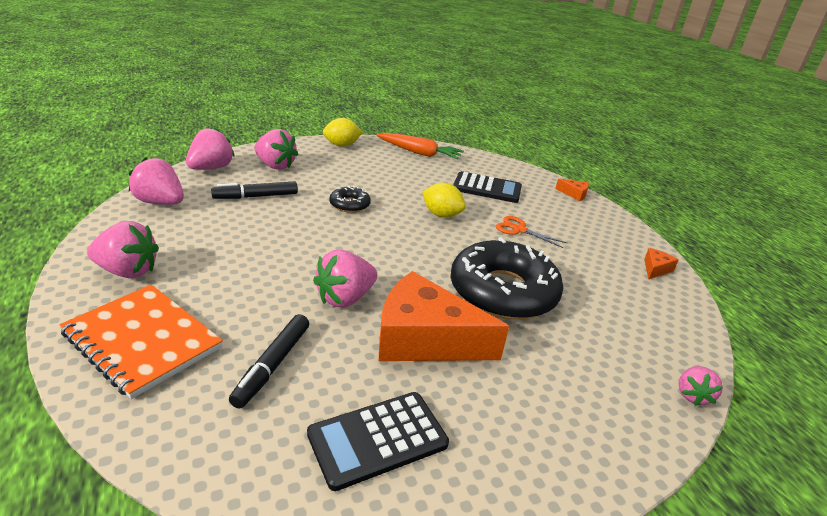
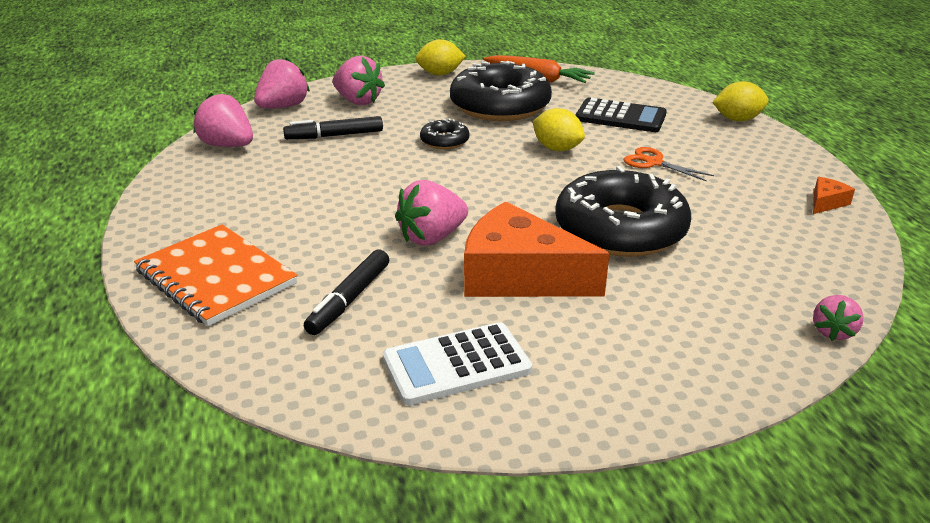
camera: 10 degrees right, 0 degrees up
pink strawberry [87,221,159,278] -> none
black calculator [307,392,449,491] -> white calculator [383,322,532,405]
orange cheese [555,178,589,201] -> yellow lemon [712,81,769,121]
none -> black donut [450,61,552,121]

